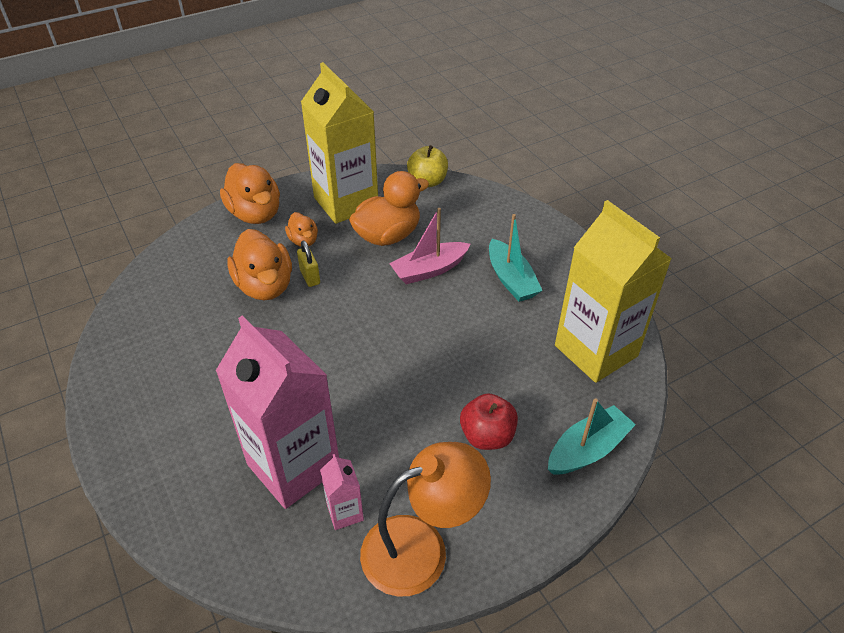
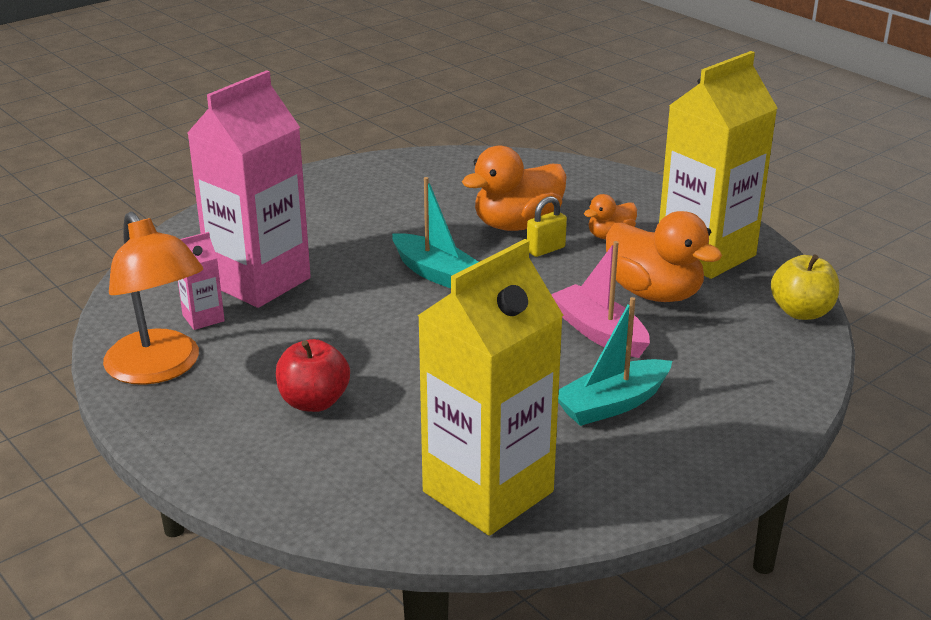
camera: 80 degrees right, 15 degrees down
orange duck [220,163,280,224] -> none
turquoise boat [548,398,636,475] -> turquoise boat moved to [392,177,478,289]

